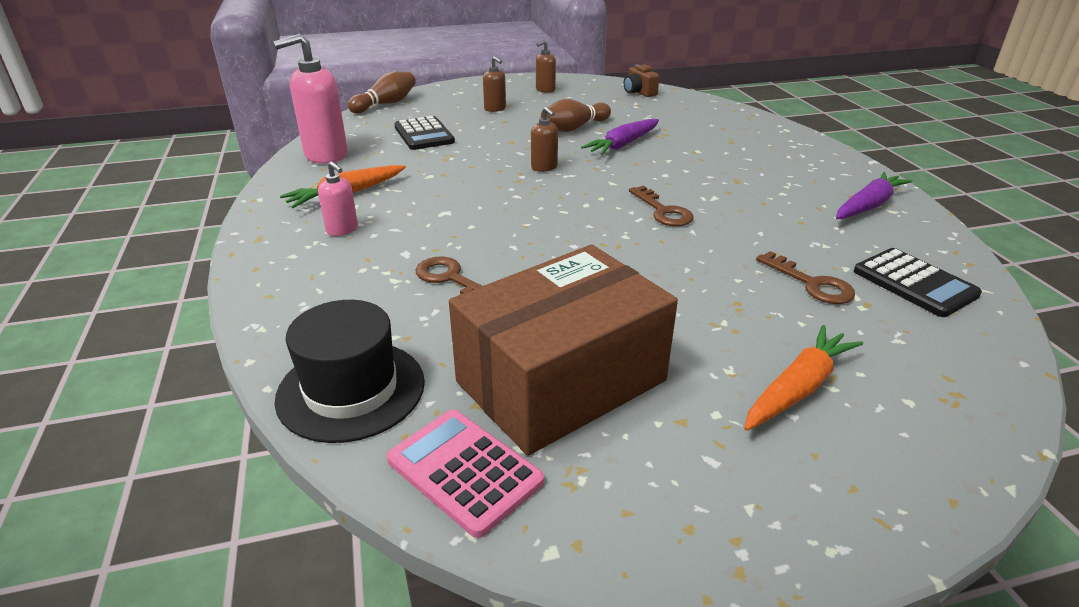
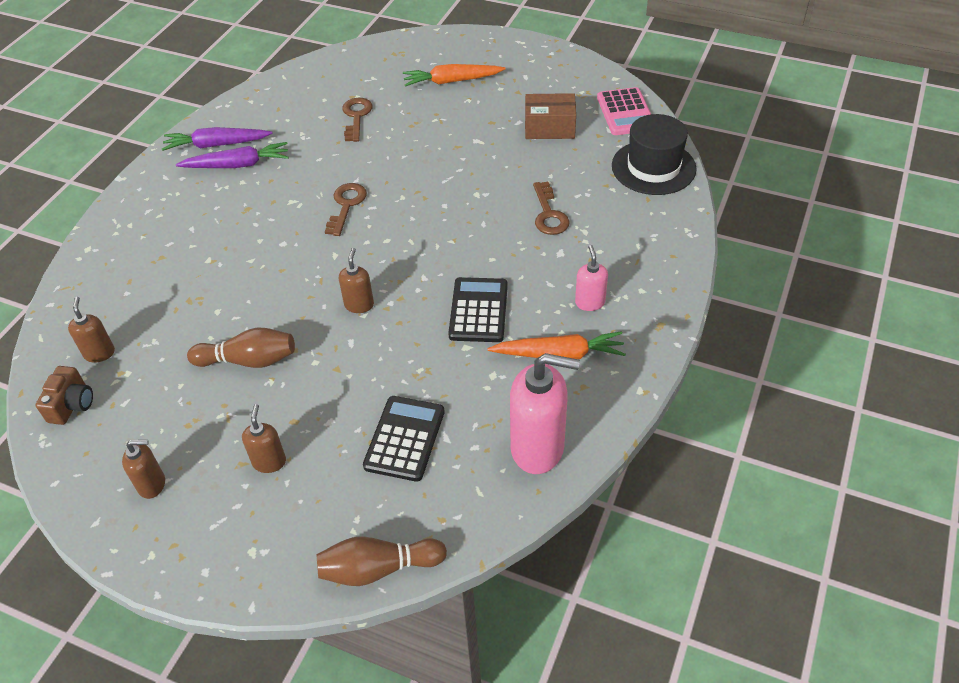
camera: 140 degrees left, 15 degrees up
brown box [449,245,678,456] -> brown box [525,93,576,139], size x0.51
purple carrot [581,119,659,155] -> purple carrot moved to [176,142,289,168]
black calculator [854,248,982,317] -> black calculator moved to [448,277,508,342]
none -> brown soap dispenser [68,297,115,363]

